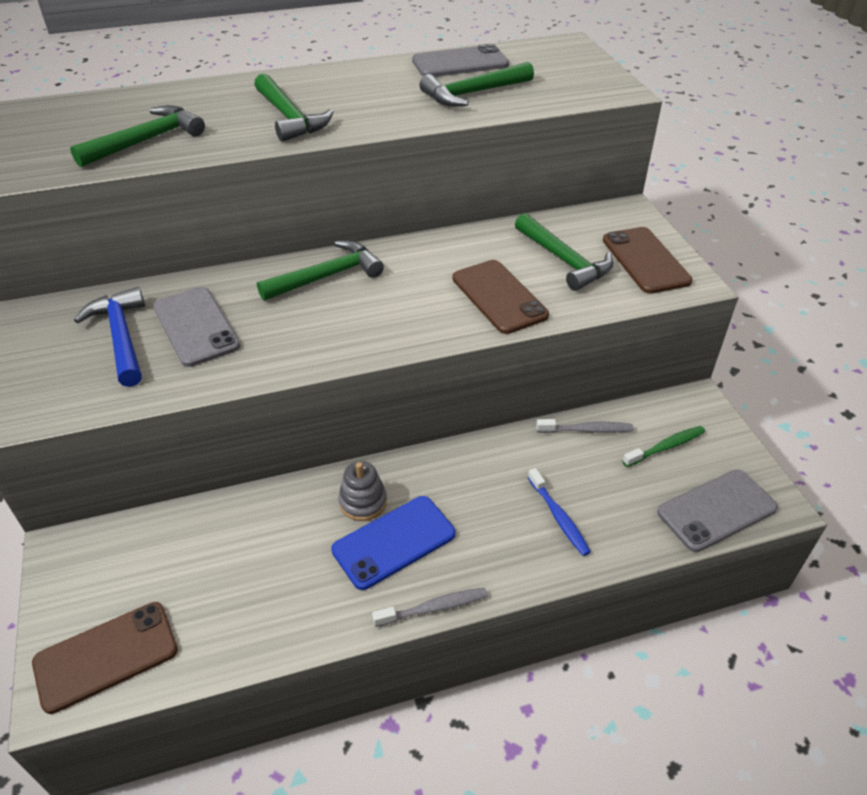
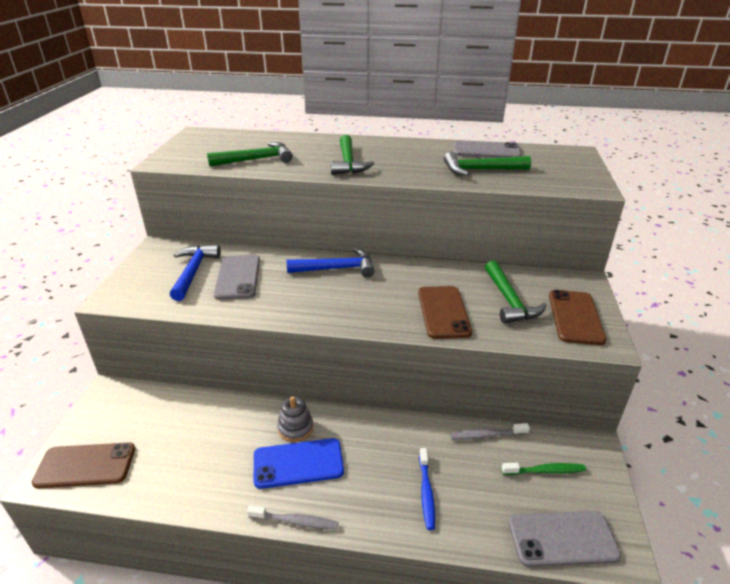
camera: 25 degrees right, 10 degrees down
green hammer [257,241,384,301] -> blue hammer [287,248,374,277]
grey toothbrush [536,419,634,433] -> grey toothbrush turned 150 degrees clockwise [450,423,530,440]

